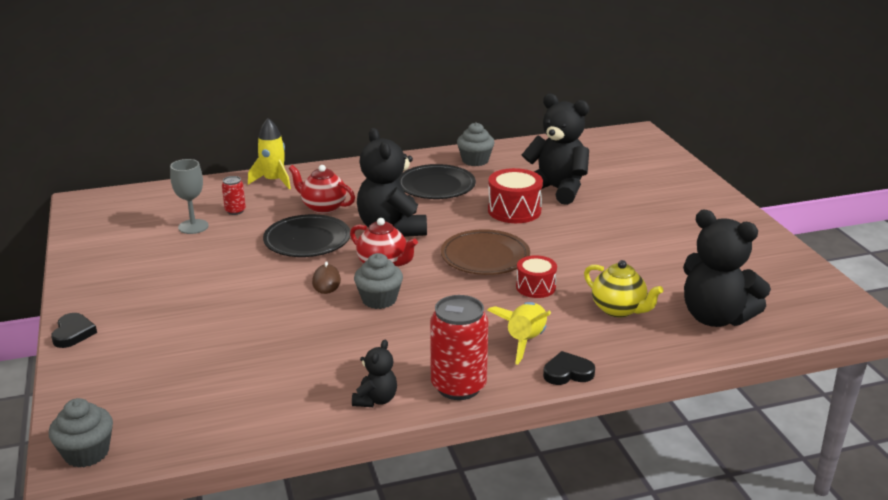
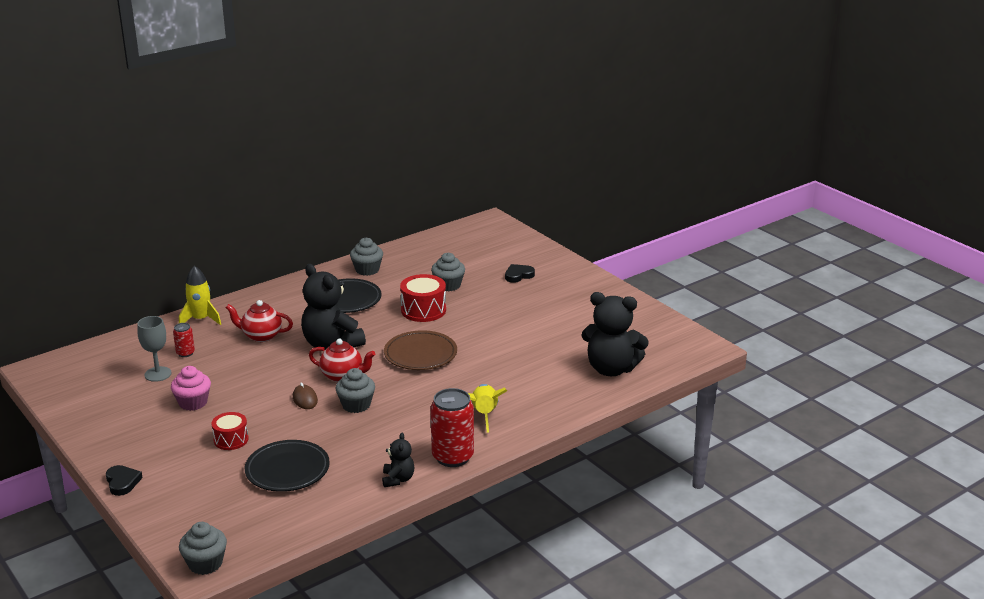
camera: 20 degrees left, 0 degrees up
black plate [263,214,350,257] -> black plate moved to [245,440,330,492]
red drum [516,255,557,298] -> red drum moved to [211,412,249,450]
black teddy bear [522,94,589,205] -> grey cupcake [431,253,465,291]
black heart [543,351,595,385] -> black heart moved to [505,264,535,283]
yellow teapot [584,260,663,317] -> none
none -> pink cupcake [171,366,211,411]

